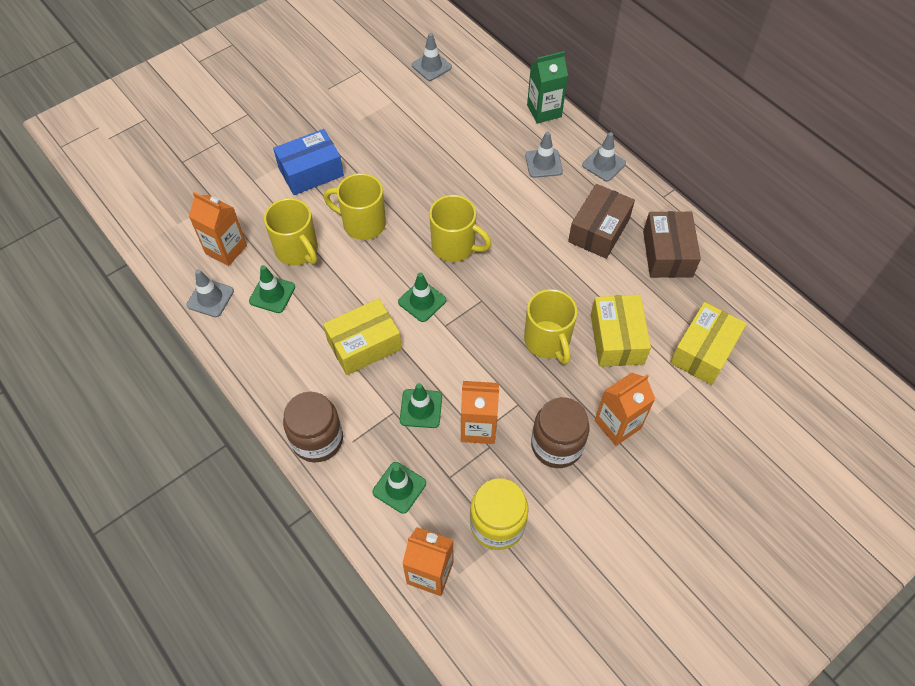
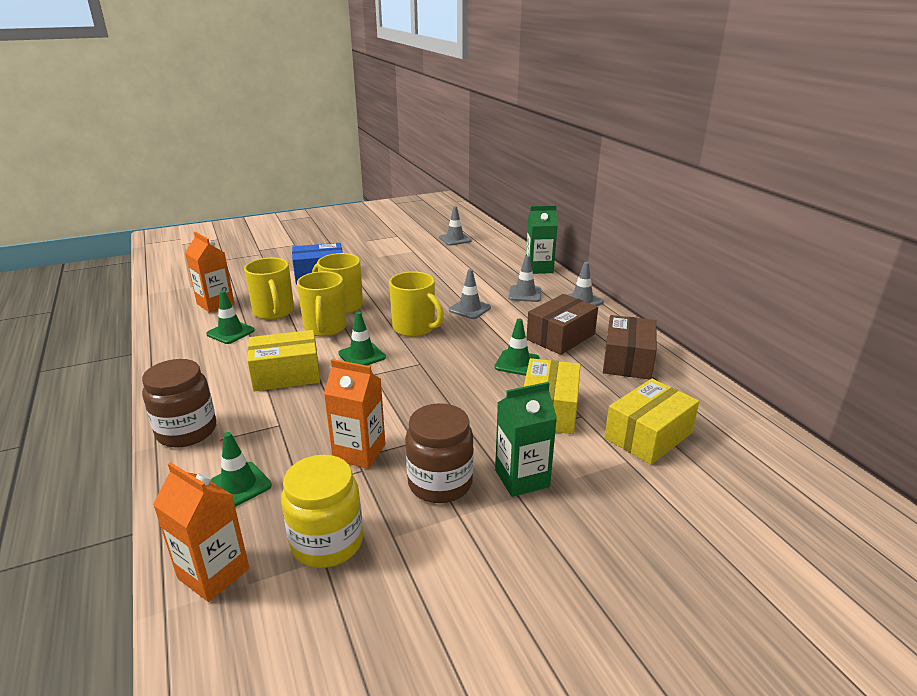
camera: 15 degrees right, 30 degrees down
grey traffic cone [186,269,234,317] -> grey traffic cone moved to [449,269,491,319]
green traffic cone [400,383,442,428] -> green traffic cone moved to [495,319,539,376]
yellow mug [524,289,577,365] -> yellow mug moved to [297,271,347,336]
orange carton [595,373,655,446] -> green carton [495,382,557,497]

